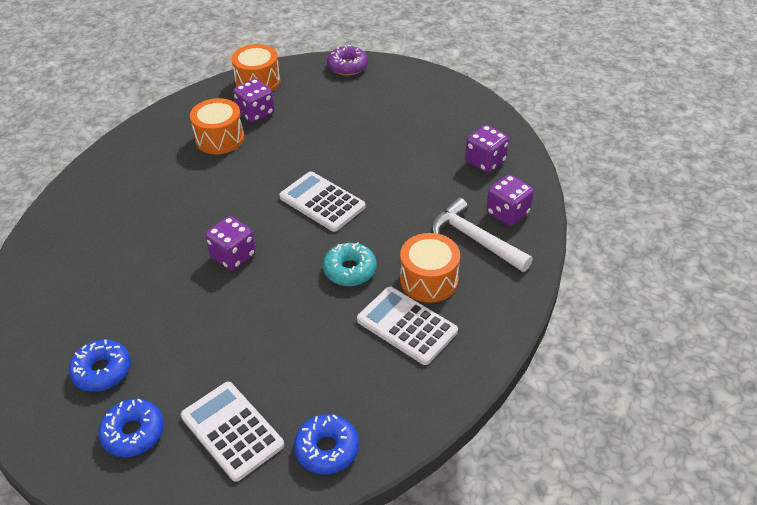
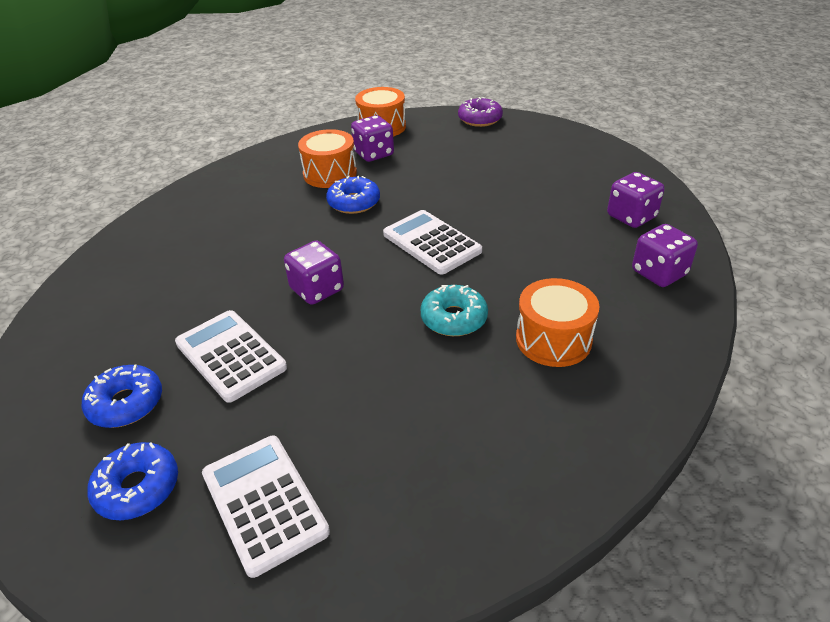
camera: 10 degrees right, 5 degrees down
blue donut [294,414,359,474] -> blue donut moved to [326,176,380,214]
white calculator [357,287,458,365] -> white calculator moved to [175,310,287,403]
white hammer [431,197,533,272] -> none

